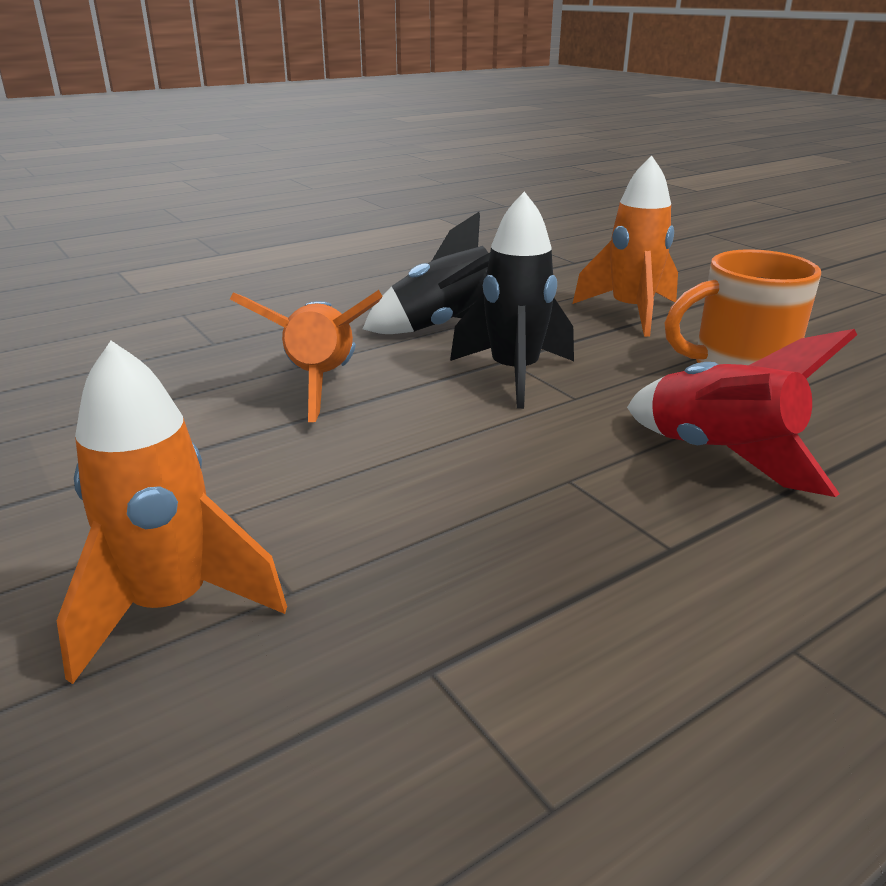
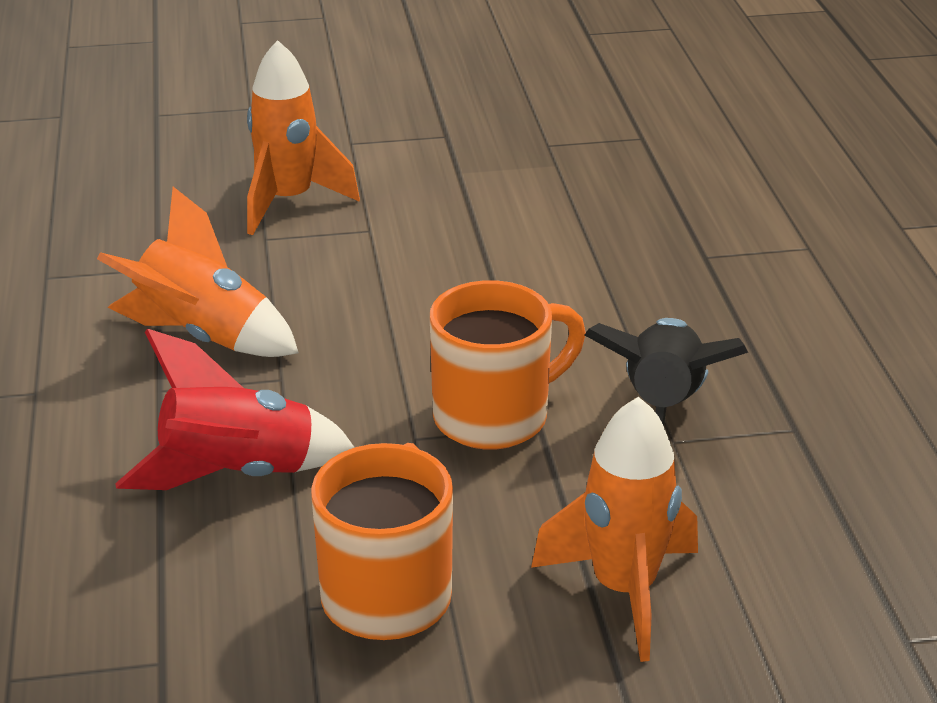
camera: 115 degrees right, 5 degrees up
orange rocket [230,290,383,422] -> orange rocket moved to [97,187,299,357]
black rocket [450,191,574,409] -> orange mug [430,280,586,450]

